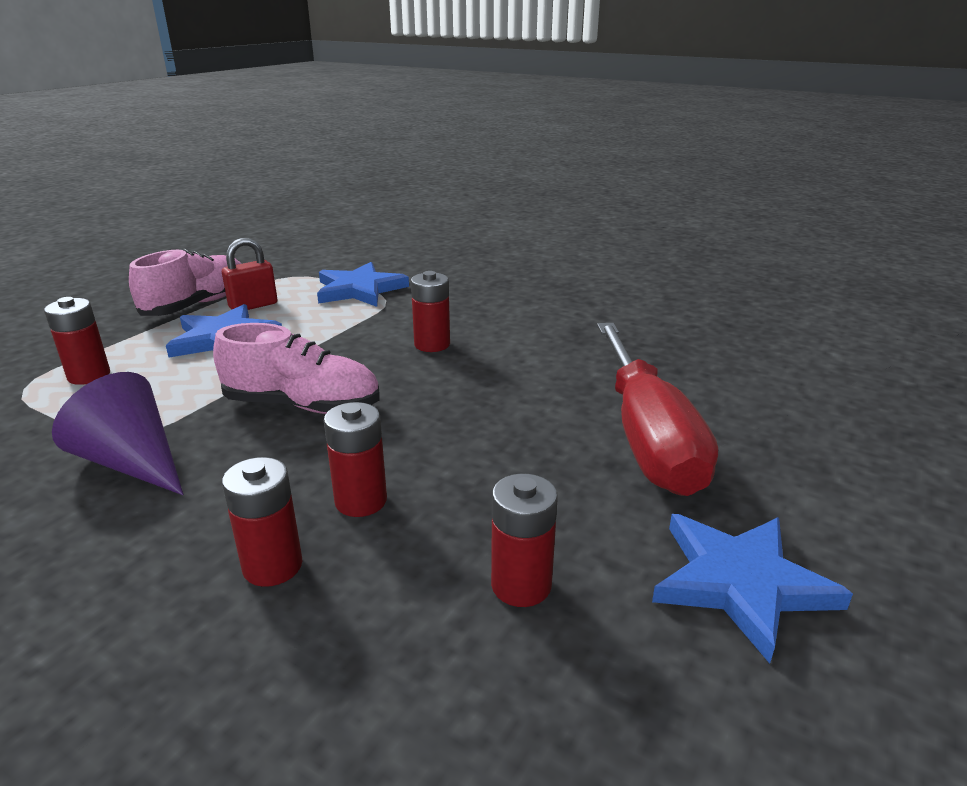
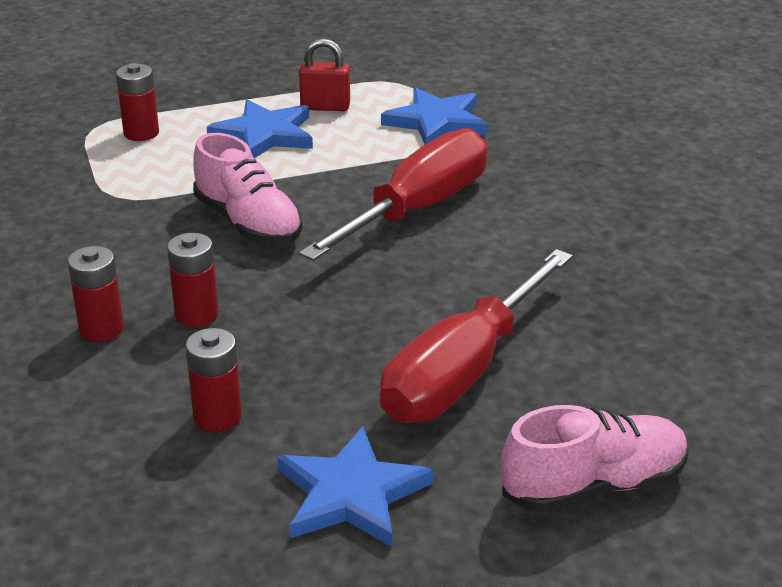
camera: 40 degrees right, 5 degrees up
purple cone [52,372,184,495] -> none
pink shoe [129,249,241,316] -> pink shoe moved to [501,405,689,513]
red battery [411,271,450,352] -> red screwdriver [299,128,487,261]

